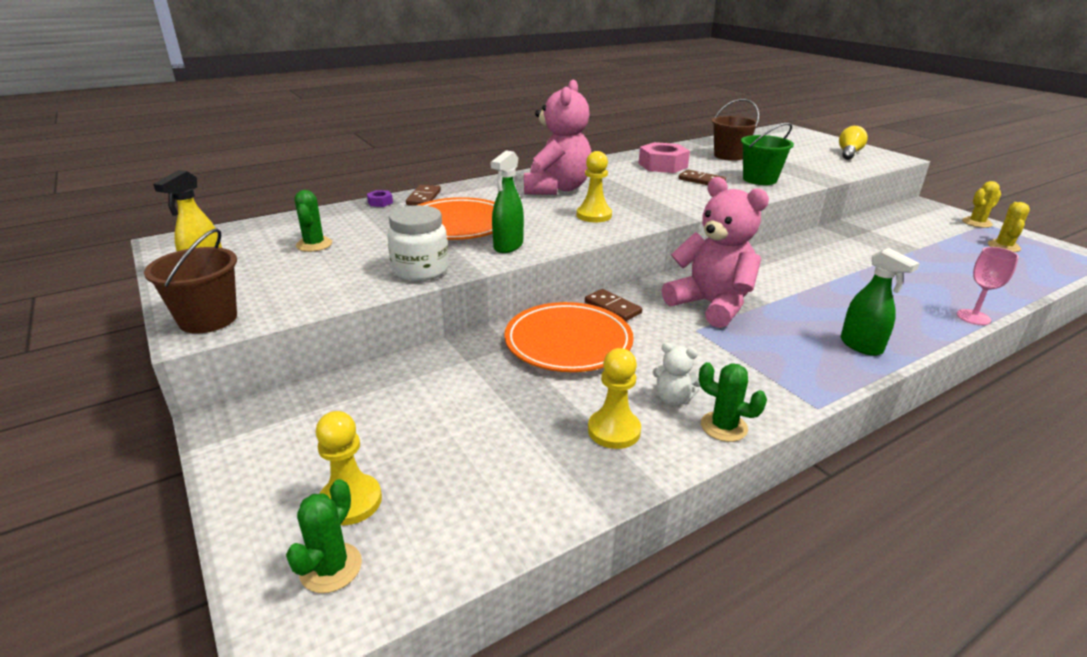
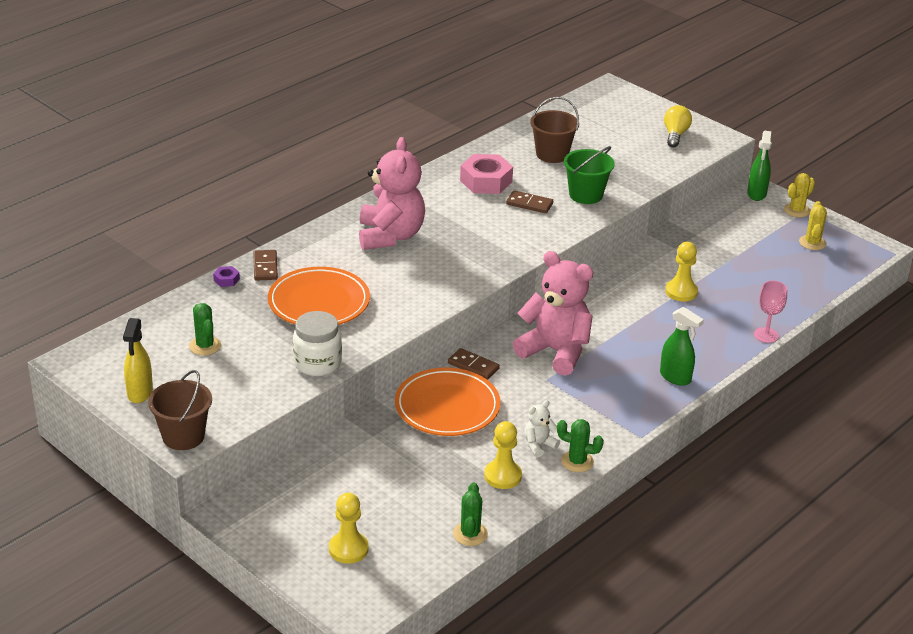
camera: 15 degrees left, 5 degrees up
green cactus [286,479,362,593] -> green cactus moved to [453,482,488,546]
green spray bottle [491,150,524,253] -> green spray bottle moved to [747,131,772,201]
yellow pawn [577,151,612,222] -> yellow pawn moved to [665,242,698,302]
white teddy bear [652,343,700,406] -> white teddy bear turned 135 degrees clockwise [525,400,560,457]

